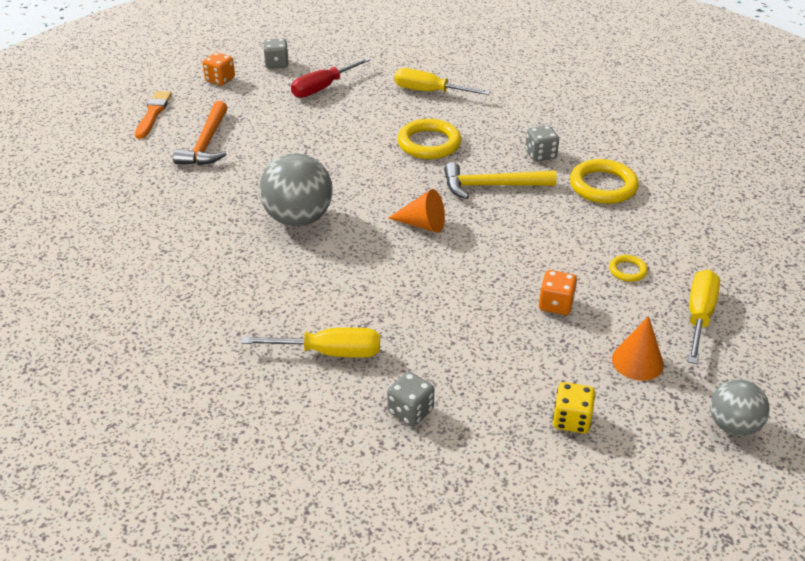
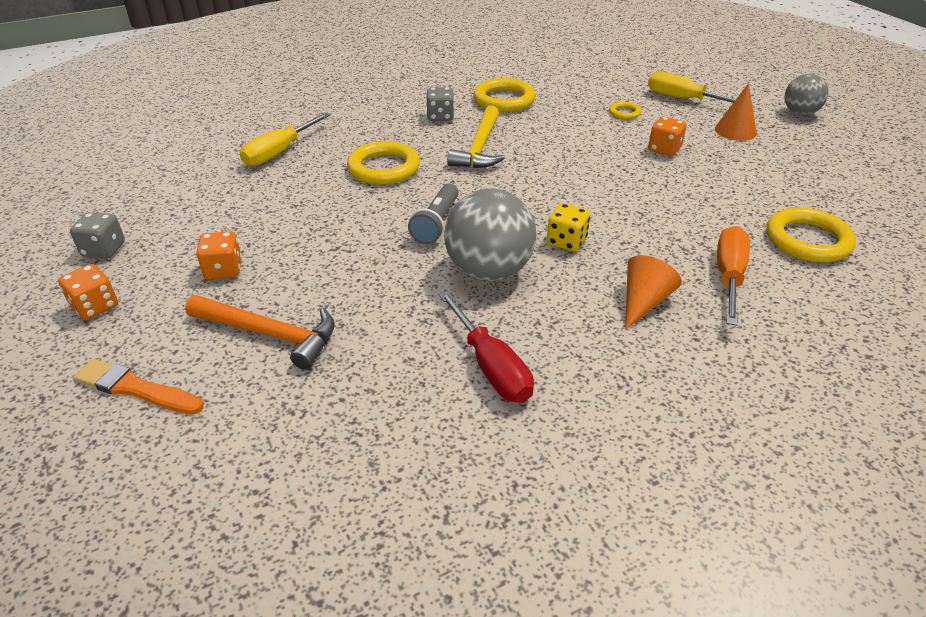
camera: 75 degrees left, 0 degrees up
yellow screwdriver [241,328,380,358] -> orange screwdriver [717,226,750,326]
red screwdriver [291,57,371,98] -> red screwdriver moved to [438,291,534,403]
grey dice [387,372,434,427] -> yellow ring [766,207,856,263]
orange cone [388,189,445,233] -> orange cone moved to [625,255,682,330]
yellow dice [553,382,595,434] -> yellow dice moved to [547,203,590,251]
none -> orange dice [196,231,242,279]
none -> grey flashlight [408,184,459,245]

